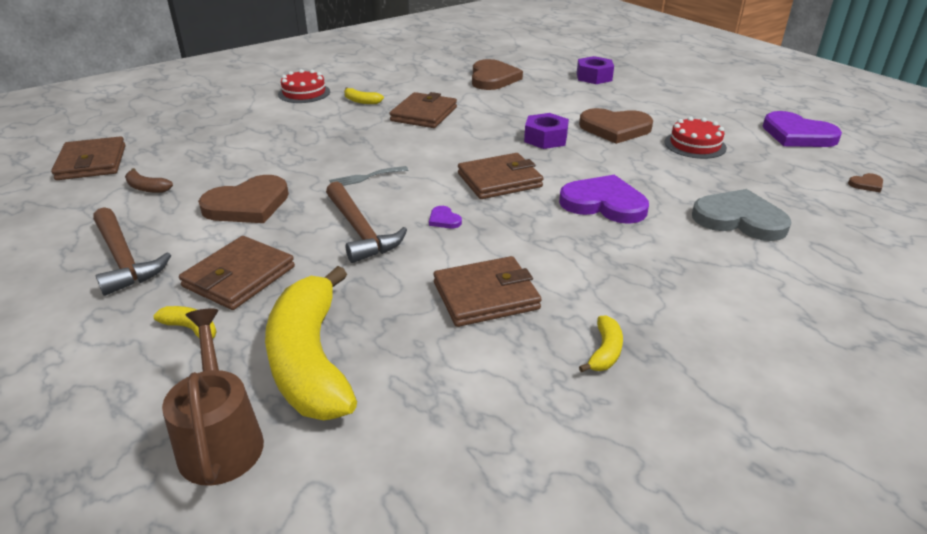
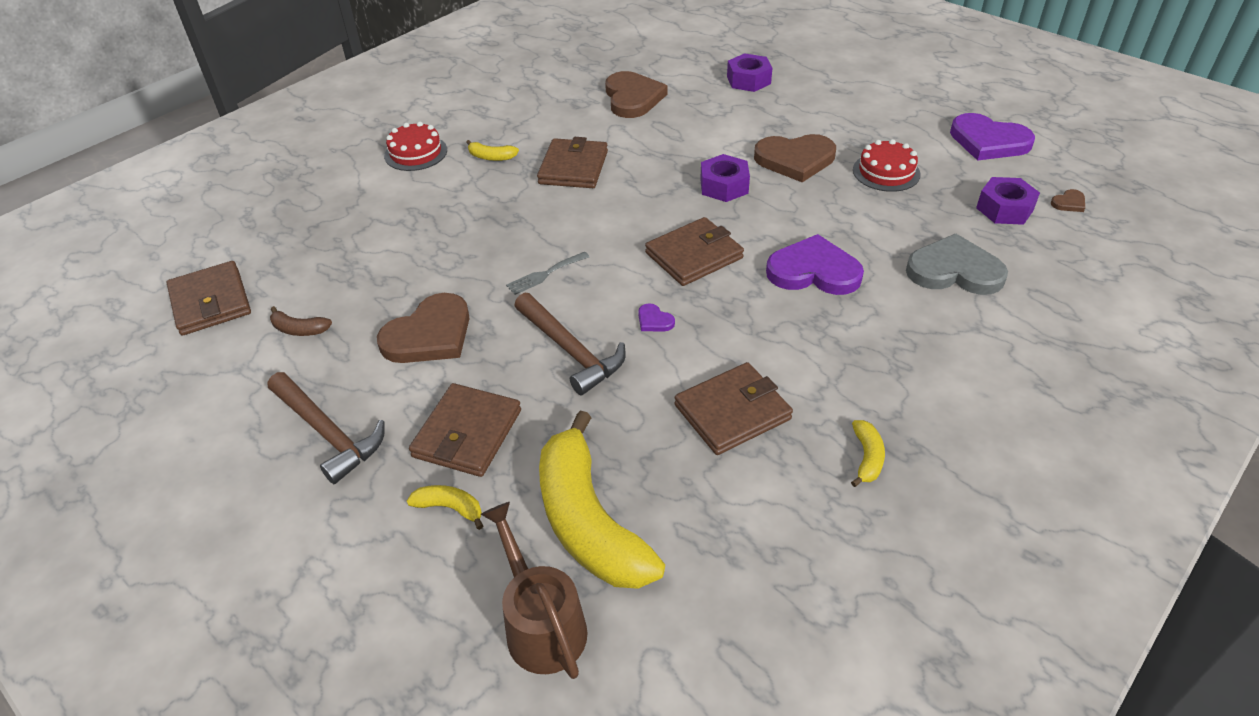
camera: 10 degrees left, 10 degrees up
none -> purple nut [976,177,1040,225]

